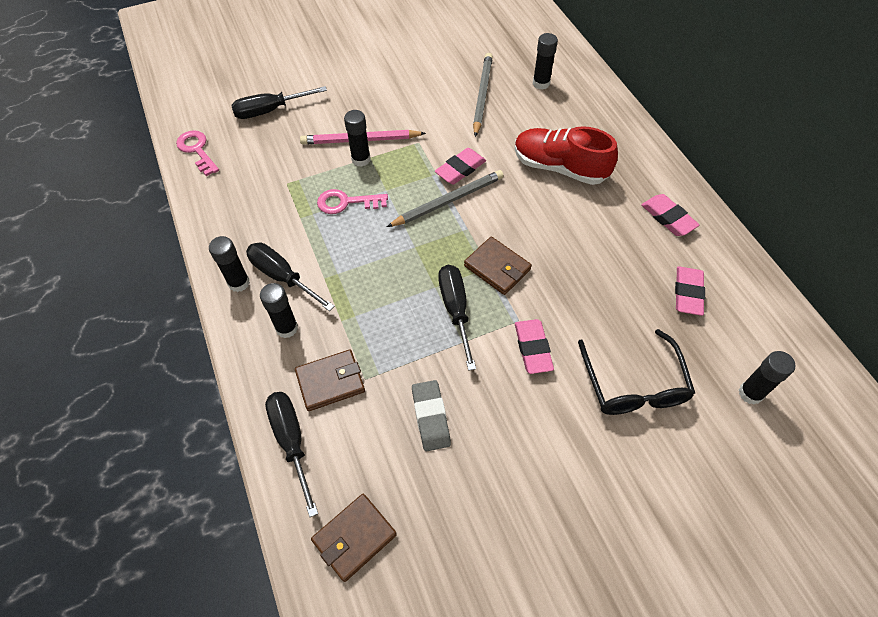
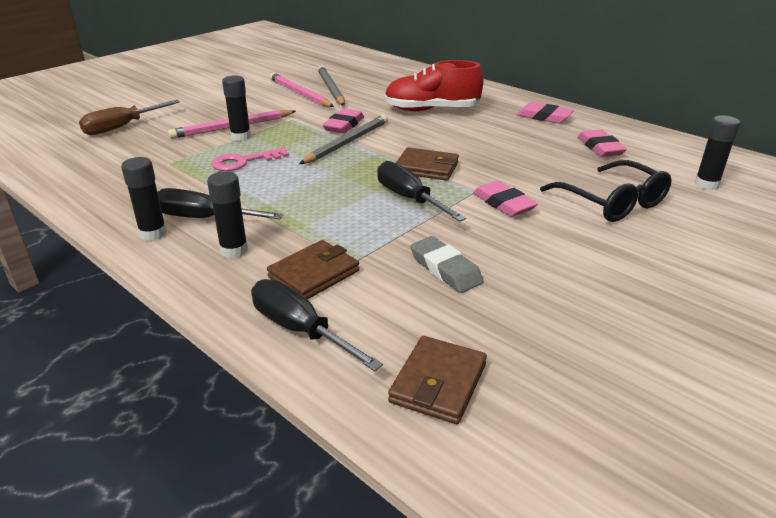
camera: 25 degrees left, 25 degrees down
pink key [176,130,219,176] -> none
black screwdriver [231,86,327,119] -> brown screwdriver [79,100,180,135]
black glue stick [533,33,558,90] -> none
none -> pink pencil [269,73,334,107]

